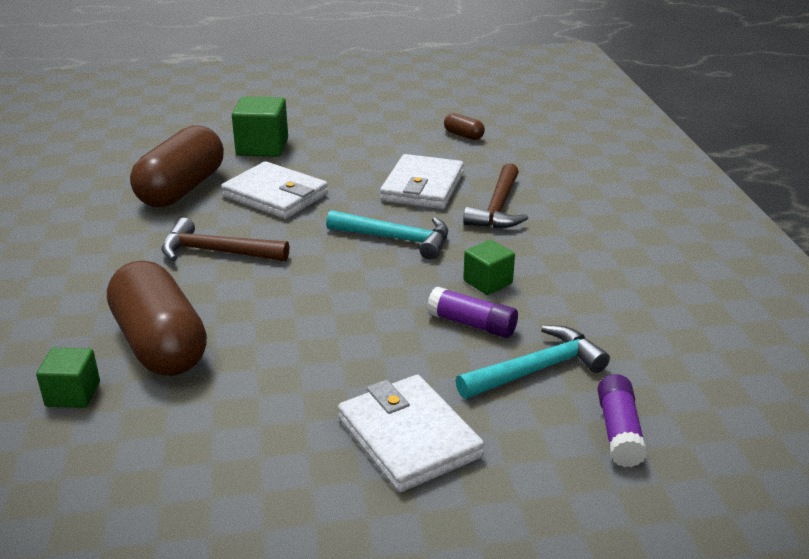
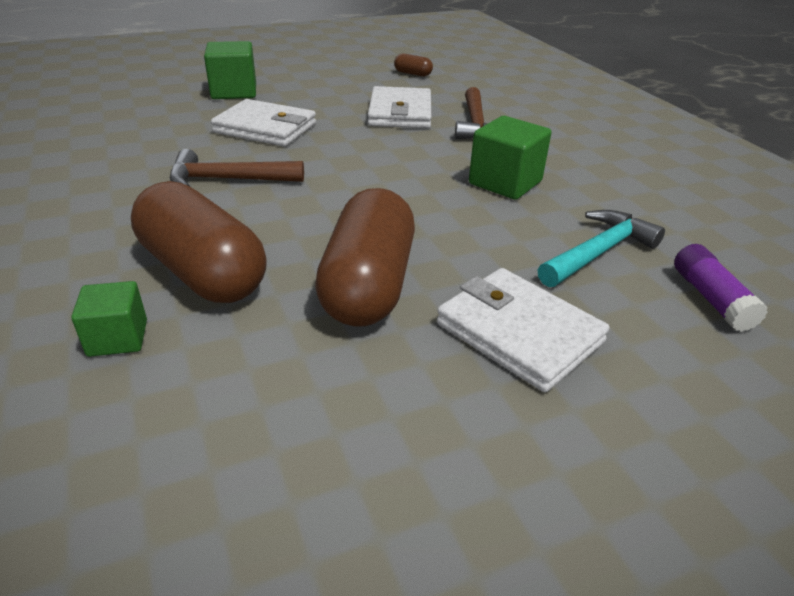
camera: 15 degrees left, 5 degrees up
brown capsule [130,126,224,207] -> brown capsule moved to [315,188,415,326]
turquoise hammer [326,210,448,260] -> none
purple glue stick [427,287,518,338] -> none
green cube [463,240,515,295] -> green cube [469,116,551,200], size x1.61

